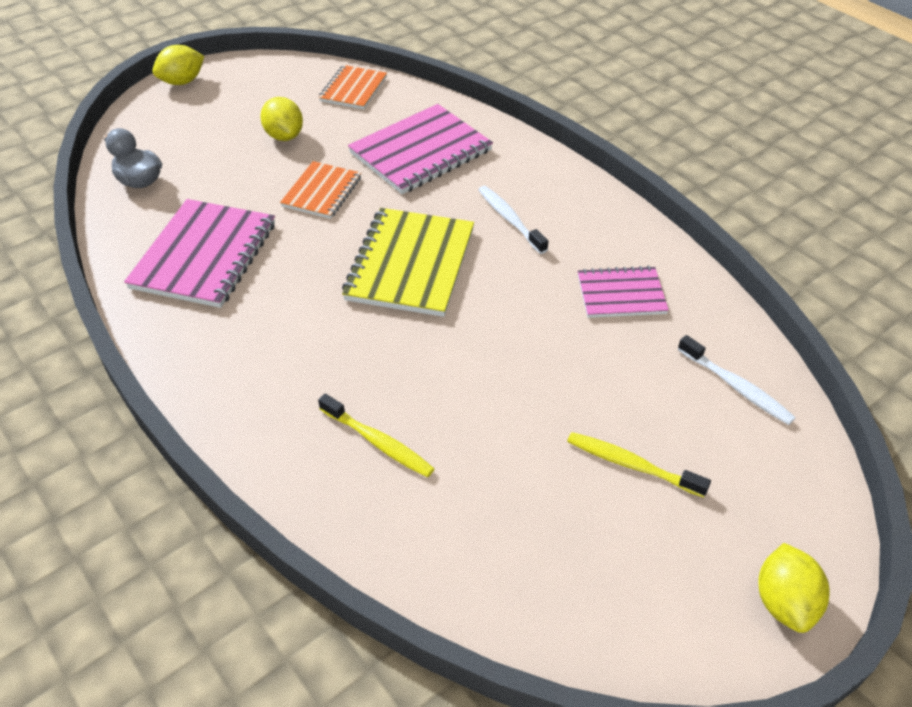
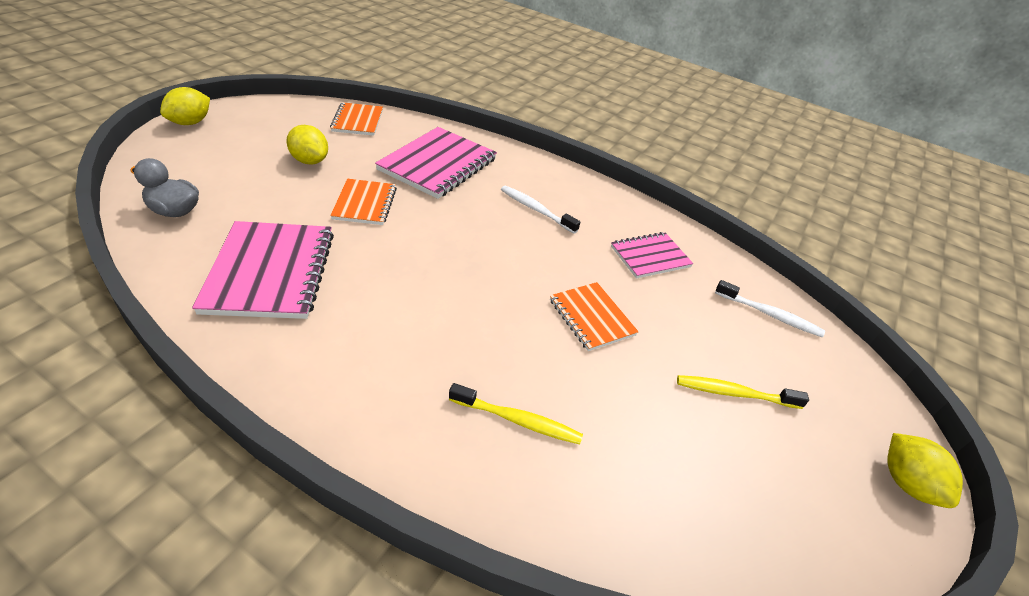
camera: 25 degrees left, 5 degrees down
yellow notebook [342,208,474,317] -> none
none -> orange notebook [550,282,639,351]

